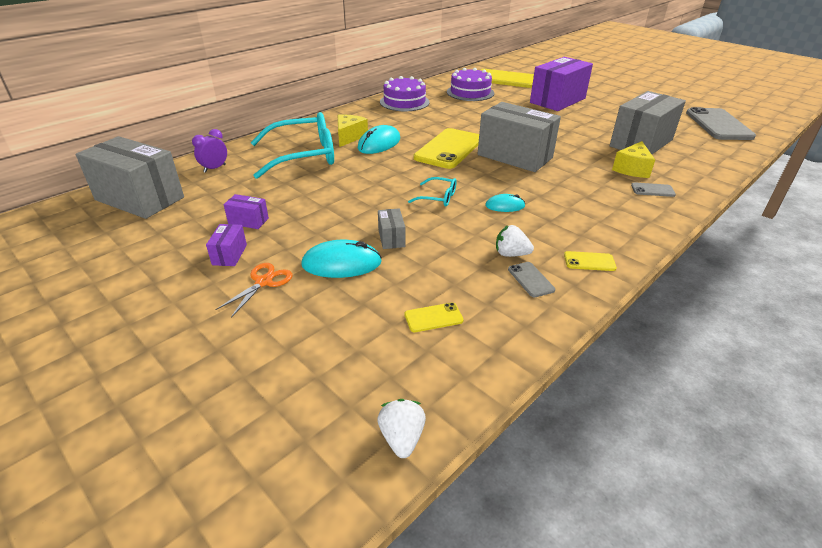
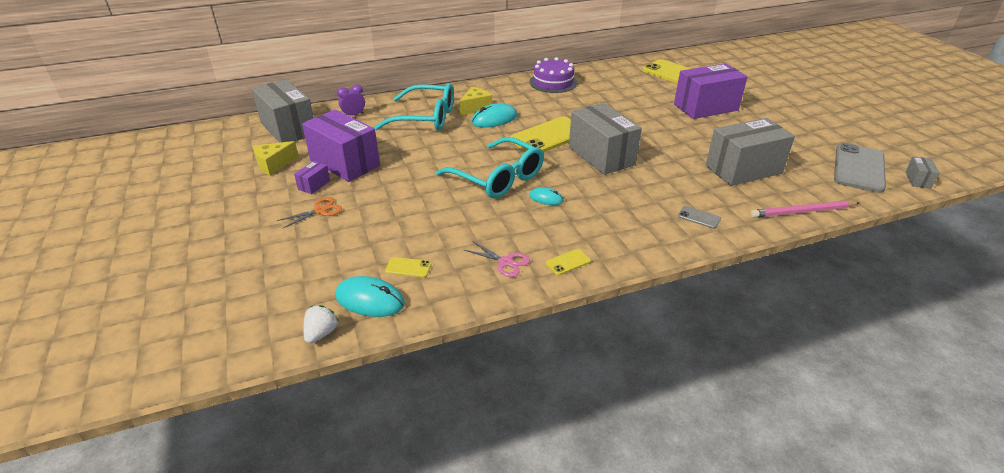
camera: 25 degrees right, 0 degrees up
purple box [224,194,269,229] -> purple box [302,110,380,182], size x2.36
turquoise mouse [301,240,382,278] -> turquoise mouse moved to [335,276,405,317]
grey box [378,208,405,249] -> grey box moved to [905,156,940,189]
turquoise glasses [408,177,457,207] -> turquoise glasses [436,137,544,198], size x2.23
purple cake [447,68,494,101] -> none
white strawberry [496,225,534,257] -> none
grey phone [508,262,555,298] -> pink scissors [464,241,530,277]
yellow phone [564,251,617,271] -> yellow phone turned 60 degrees counterclockwise [546,249,591,275]
yellow cheese [612,141,655,178] -> yellow cheese moved to [253,141,299,175]
none -> pink pencil [751,201,859,218]

